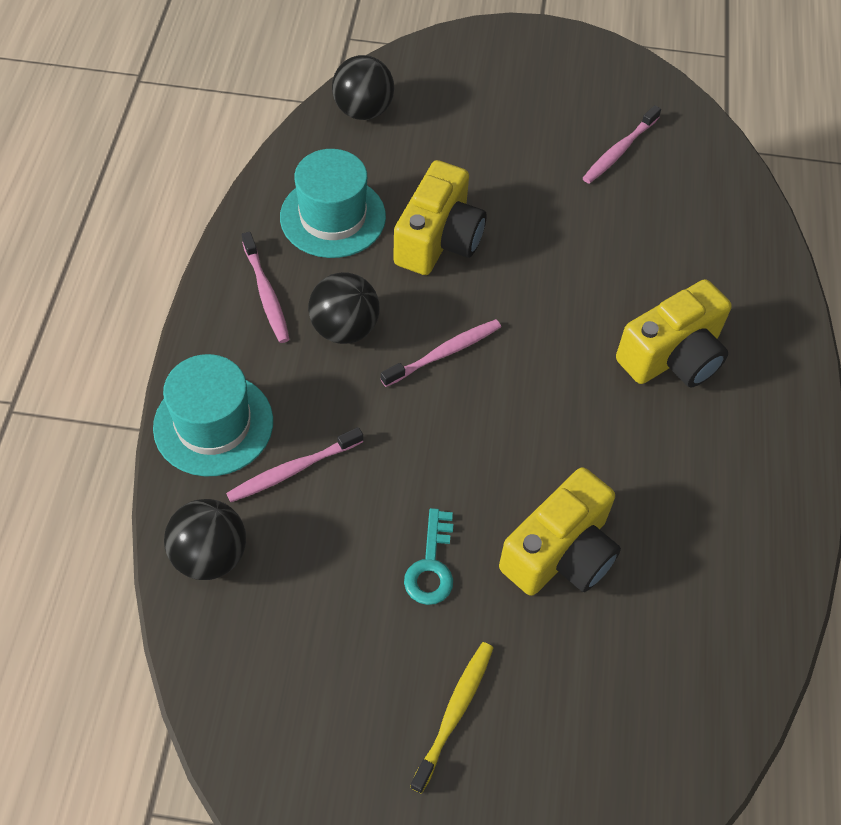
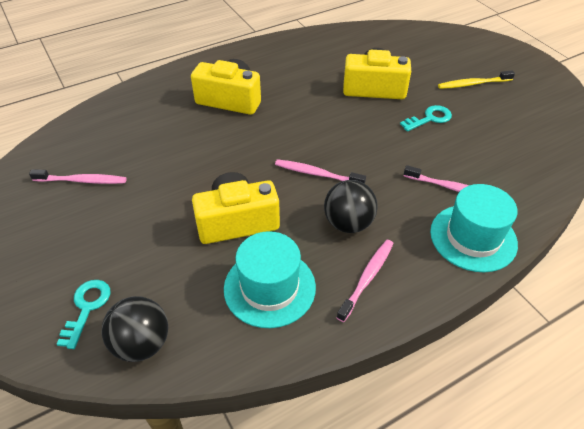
camera: 125 degrees left, 10 degrees down
black ball [164,499,246,580] -> none
none -> turquoise key [57,280,111,349]

